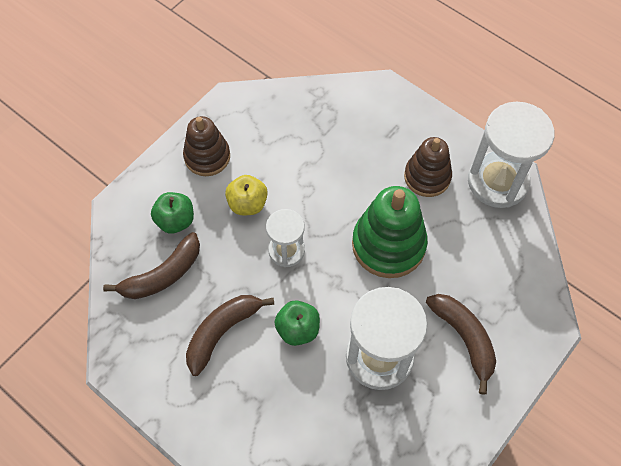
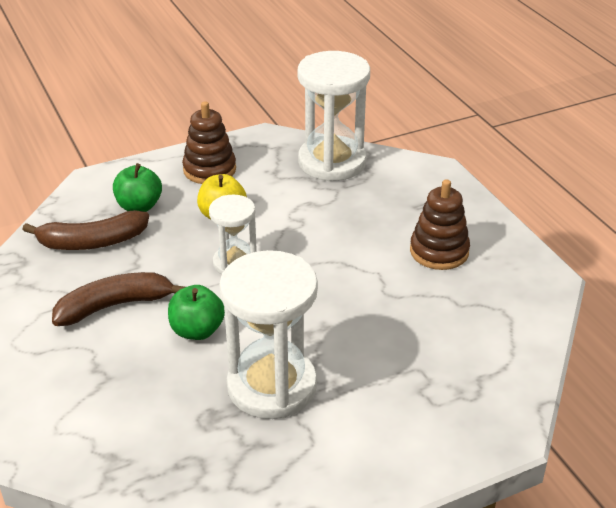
camera: 25 degrees right, 25 degrees down
green stacking toy [352,186,428,278] -> none
brown banana [426,294,496,395] -> none
white hourglass [468,101,555,208] -> white hourglass moved to [298,51,370,181]

